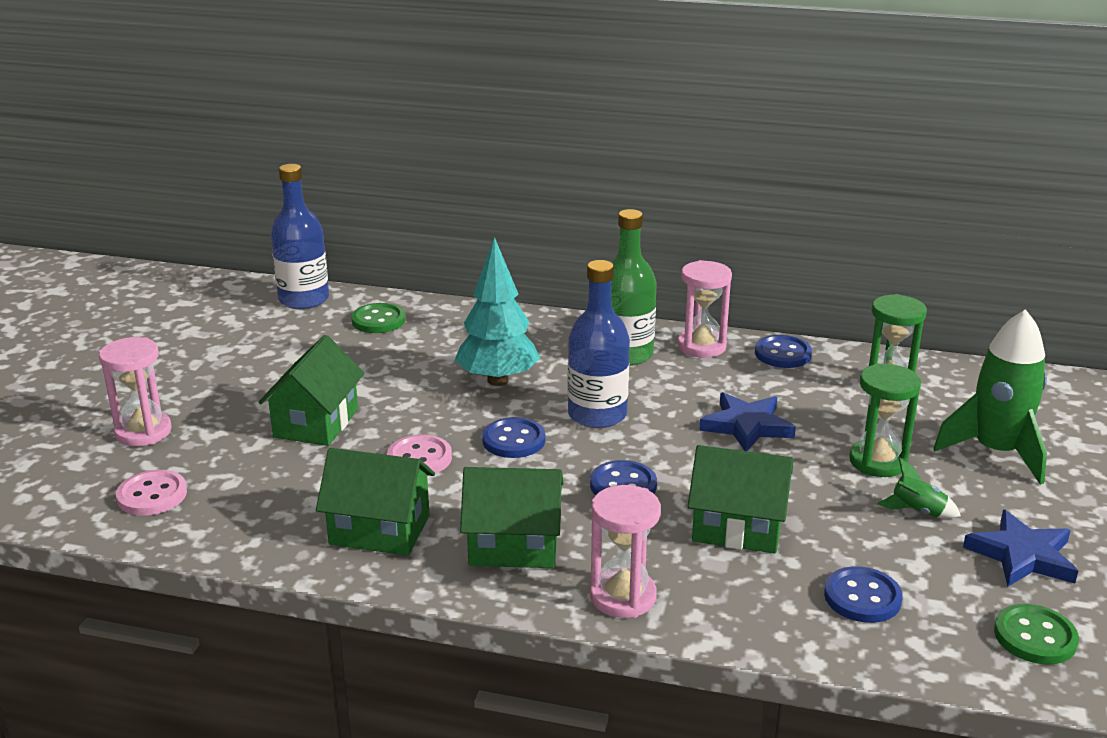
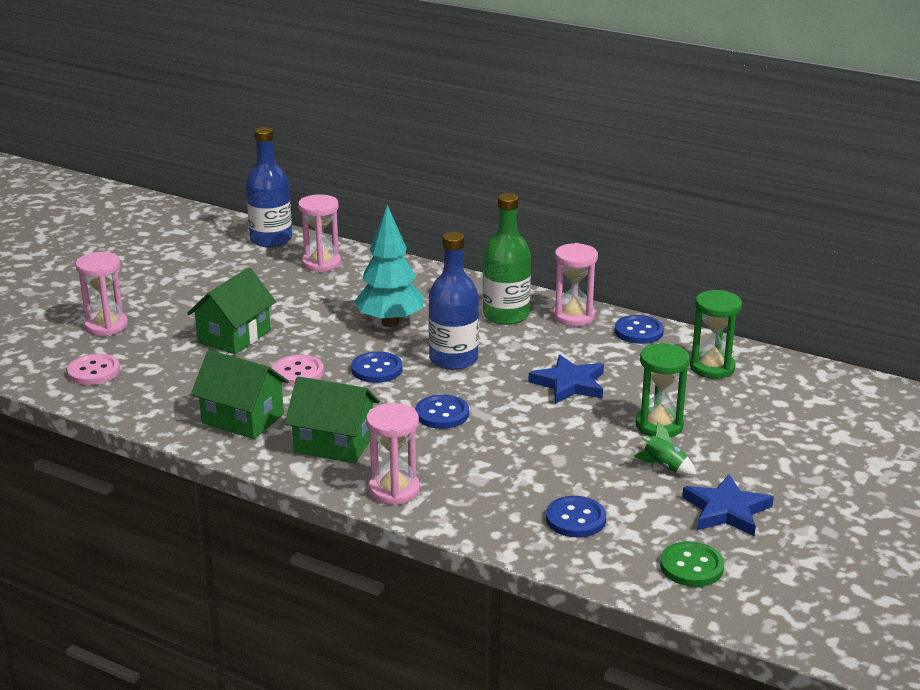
camera: 15 degrees right, 0 degrees up
green button [351,303,405,333] -> pink hourglass [298,194,341,272]
green house [688,445,793,554] -> none
green rocket [933,309,1047,485] -> none

